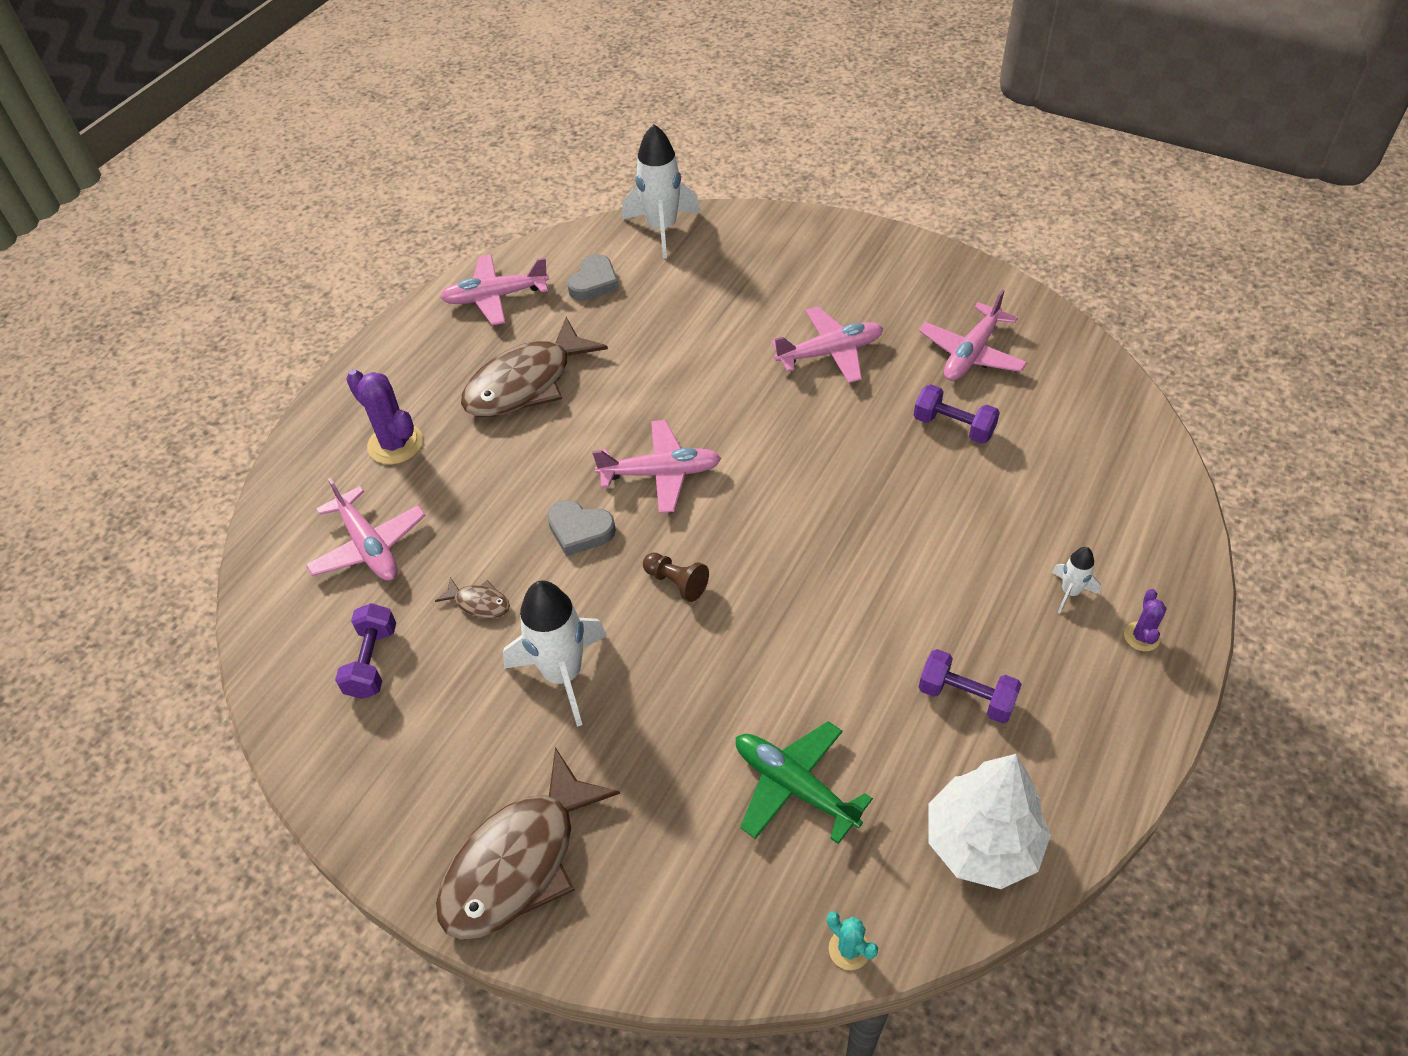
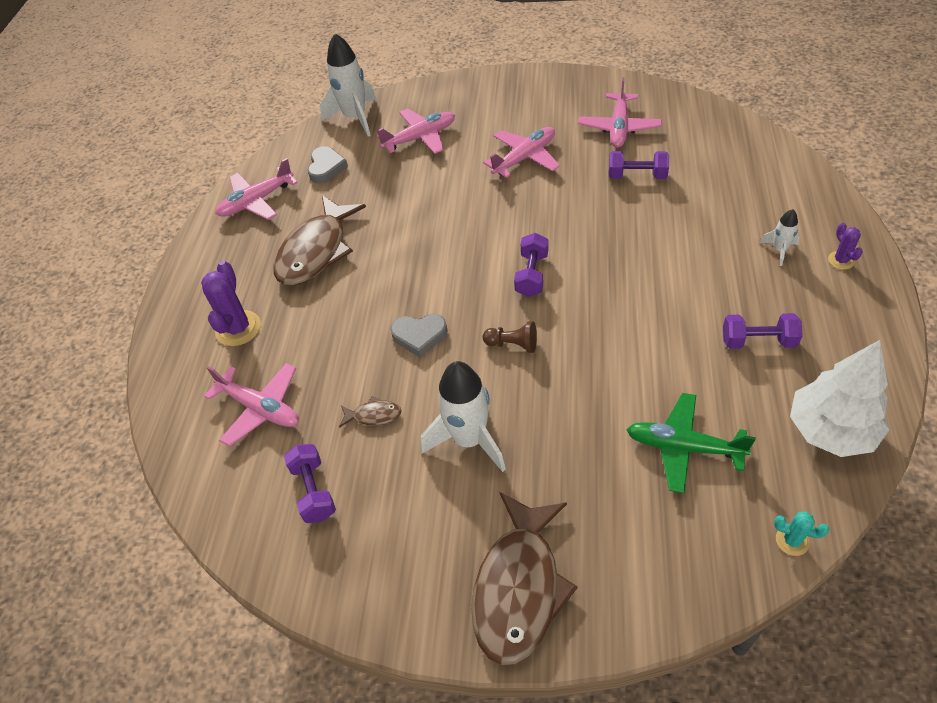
camera: 20 degrees left, 0 degrees up
purple cactus [346,369,423,464] -> purple cactus turned 75 degrees clockwise [201,260,261,346]
pink plane [592,420,721,513] -> pink plane moved to [377,108,455,154]
none -> purple dumbbell [514,233,548,297]

